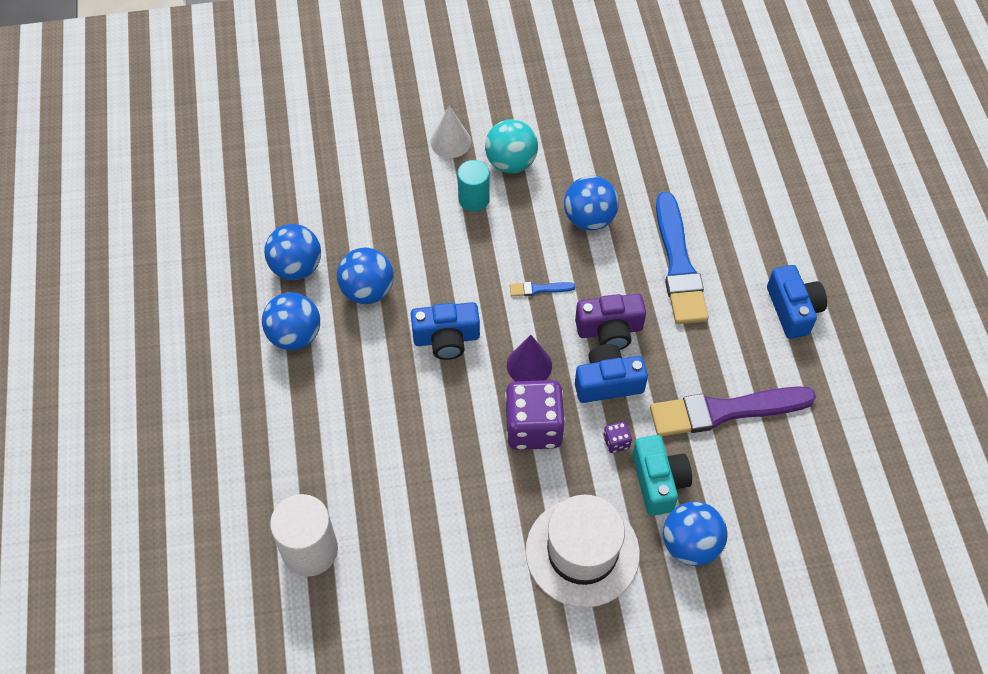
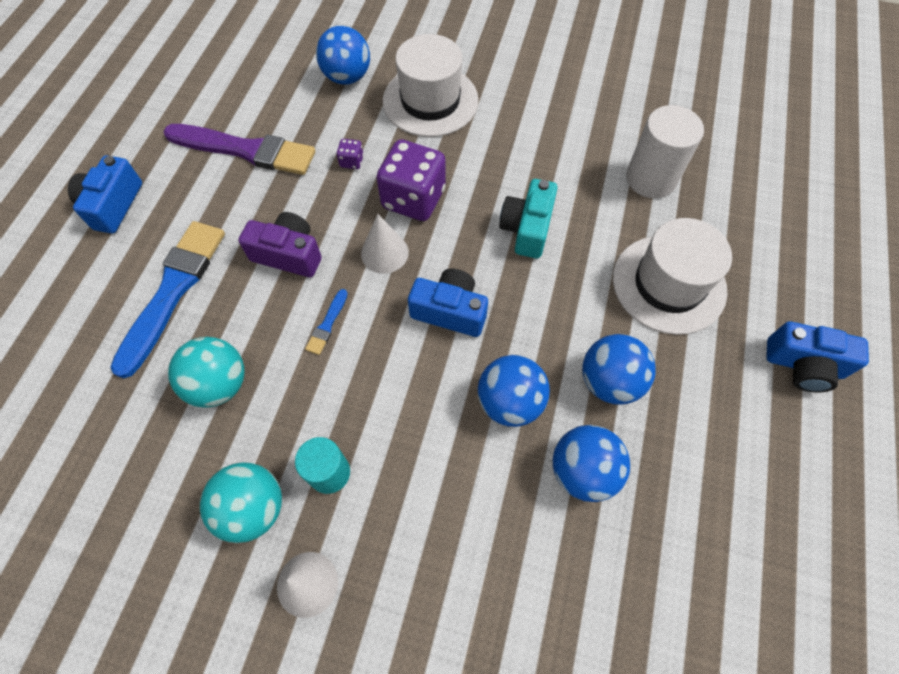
camera: 155 degrees left, 5 degrees up
purple cone [507,335,552,381] -> white cone [361,214,409,273]
blue brush [510,282,575,296] -> blue brush turned 90 degrees clockwise [305,289,348,355]
blue ball [564,176,619,231] -> turquoise ball [168,337,244,407]
blue camera [575,344,648,403] -> blue camera moved to [766,321,869,392]
turquoise camera [632,435,692,516] -> turquoise camera moved to [499,179,558,258]
none -> white hat [613,218,732,335]

